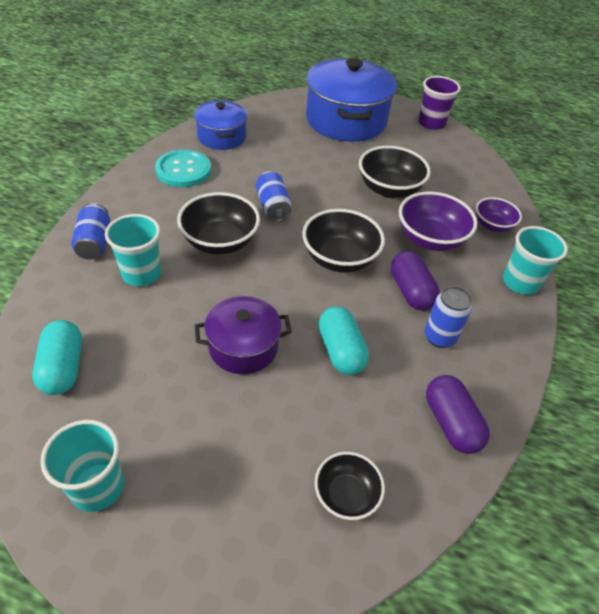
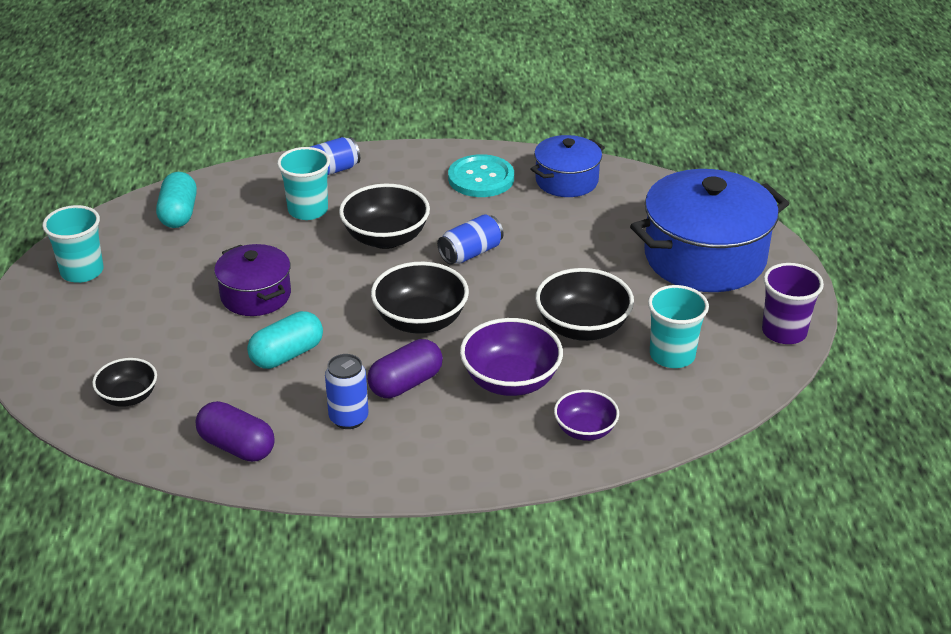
camera: 70 degrees right, 10 degrees down
turquoise capsule [33,320,82,395] -> turquoise capsule turned 60 degrees counterclockwise [156,172,197,228]
purple capsule [426,375,490,454] -> purple capsule turned 75 degrees clockwise [196,401,275,462]
turquoise cup [503,226,568,295] -> turquoise cup moved to [648,285,709,368]

